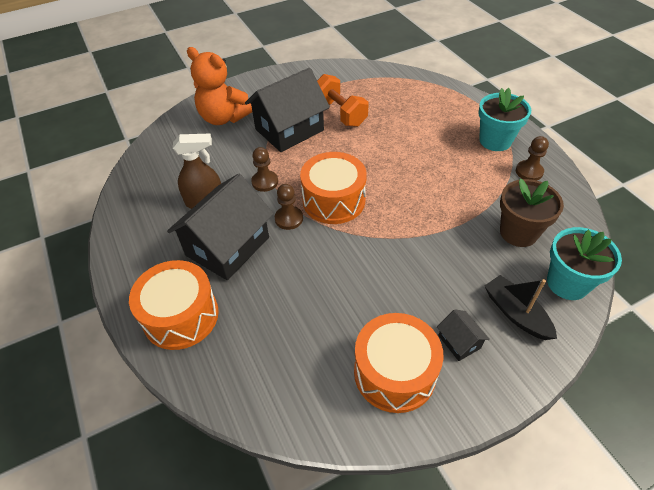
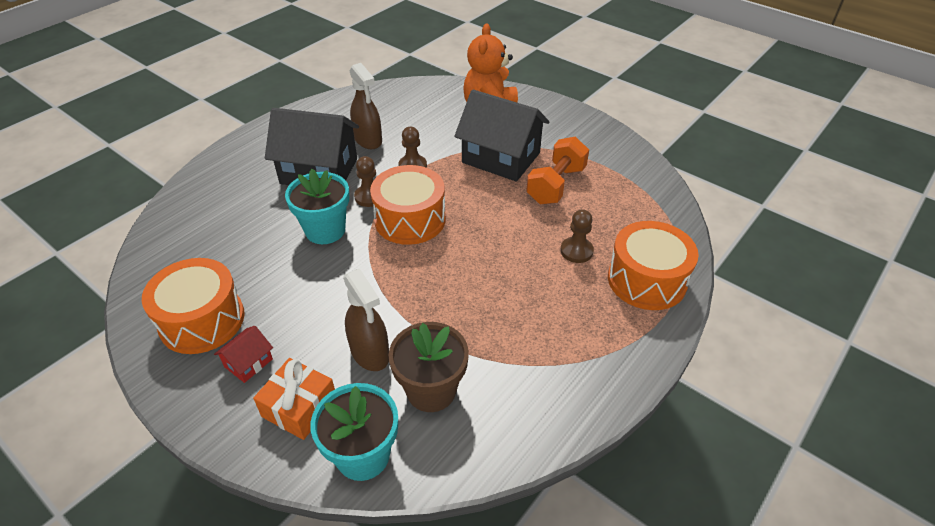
camera: 65 degrees right, 5 degrees down
orange drum [129,260,219,350] -> orange drum moved to [608,221,699,310]
black house [437,310,490,361] -> red house [214,326,273,383]
turquoise flower pot [478,88,531,151] -> turquoise flower pot moved to [285,169,349,244]
black boat [484,275,557,340] -> orange gift [253,358,335,440]
brown pawn [516,136,549,180] -> brown pawn moved to [560,209,594,263]
none -> brown spray bottle [343,269,389,371]

